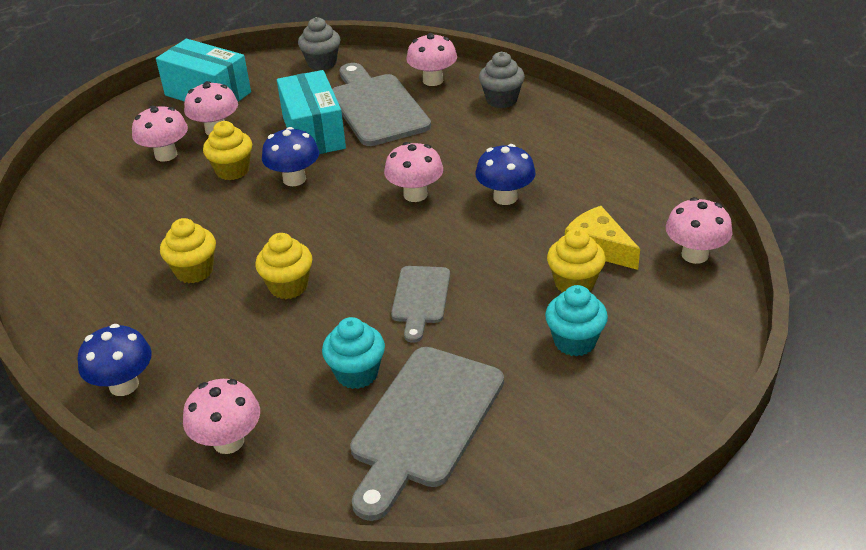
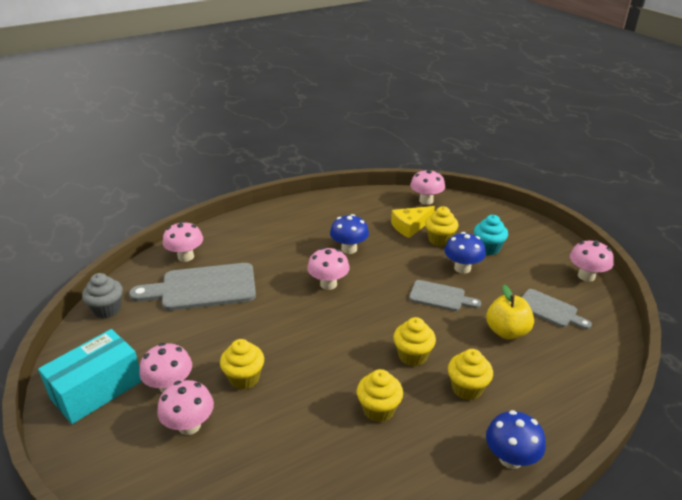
camera: 80 degrees left, 5 degrees down
pink mushroom [183,379,260,454] -> pink mushroom moved to [570,240,614,282]
blue mushroom [262,127,319,186] -> blue mushroom moved to [444,232,486,274]
turquoise box [277,70,346,154] -> none
turquoise cupcake [322,317,385,389] -> yellow apple [486,285,534,340]
grey cutting board [350,347,504,521] -> grey cutting board [522,289,592,329], size x0.56
grey cupcake [479,52,525,108] -> none
none -> yellow cupcake [448,349,493,400]

